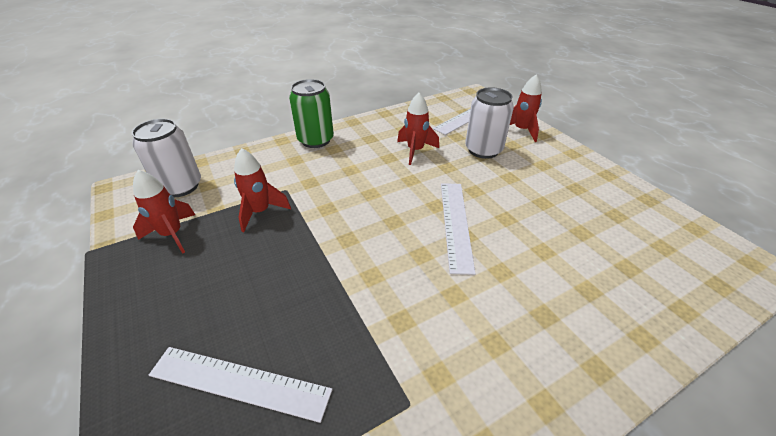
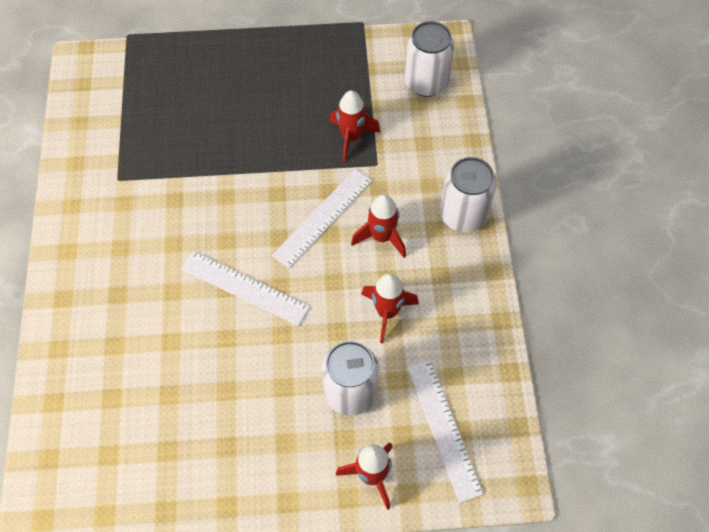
camera: 115 degrees right, 20 degrees up
red rocket [133,170,195,254] -> red rocket moved to [351,194,406,258]
white ruler [149,347,333,423] -> white ruler moved to [272,169,372,269]
green can [289,79,334,148] -> white can [440,157,497,232]

